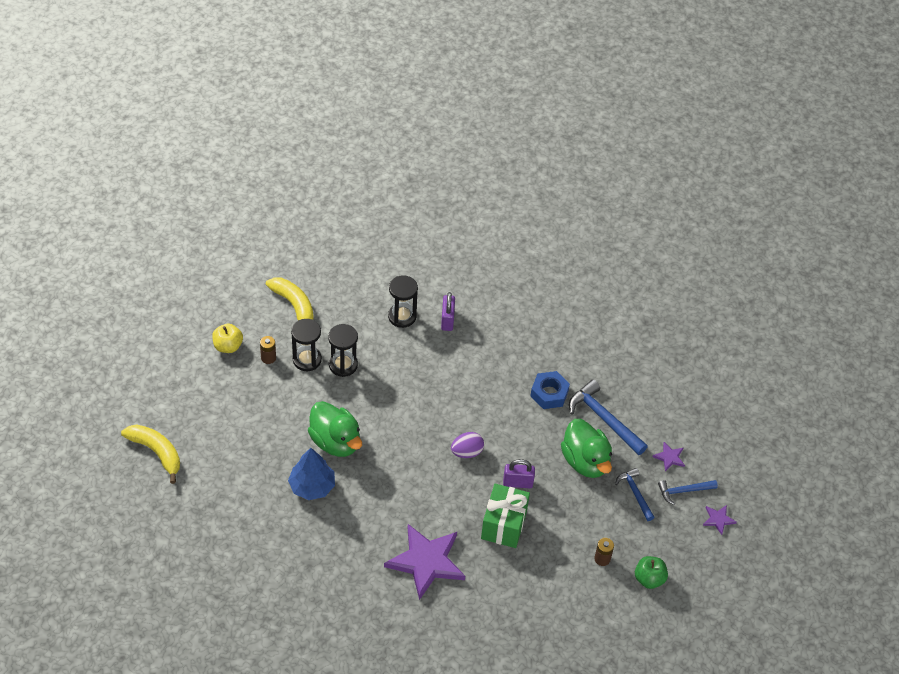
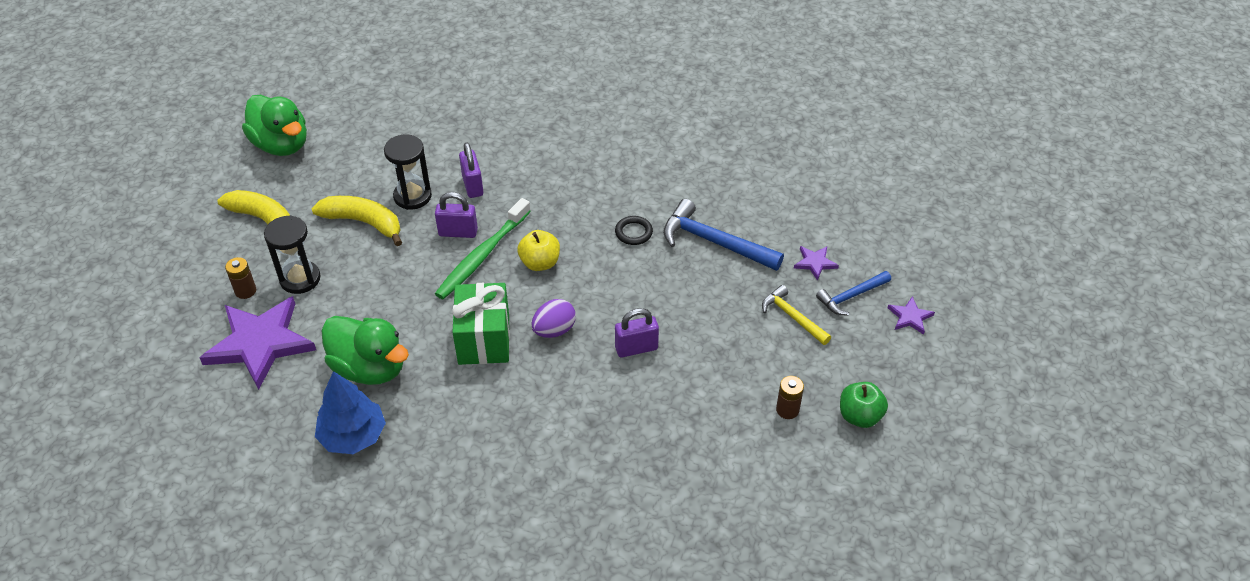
camera: 15 degrees left, 5 degrees down
yellow banana [121,425,180,484] -> yellow banana moved to [312,196,402,246]
yellow apple [212,324,243,353] -> yellow apple moved to [517,230,560,271]
black hourglass [328,324,358,377] -> none
purple star [384,524,465,600] -> purple star moved to [200,296,316,390]
green gift [481,484,530,548] -> green gift moved to [452,283,510,365]
blue nut [530,371,570,409] -> black ring [615,216,653,245]
green duck [561,419,612,478] -> green duck moved to [242,95,307,156]
blue hammer [615,468,655,521] -> yellow hammer [762,285,831,345]
none -> purple padlock [435,192,478,238]
none -> green toothbrush [435,198,531,299]

